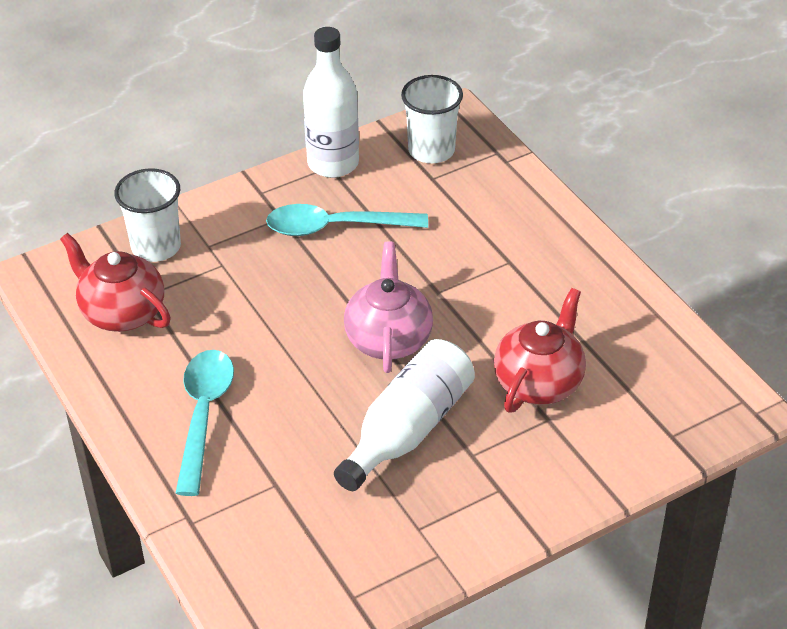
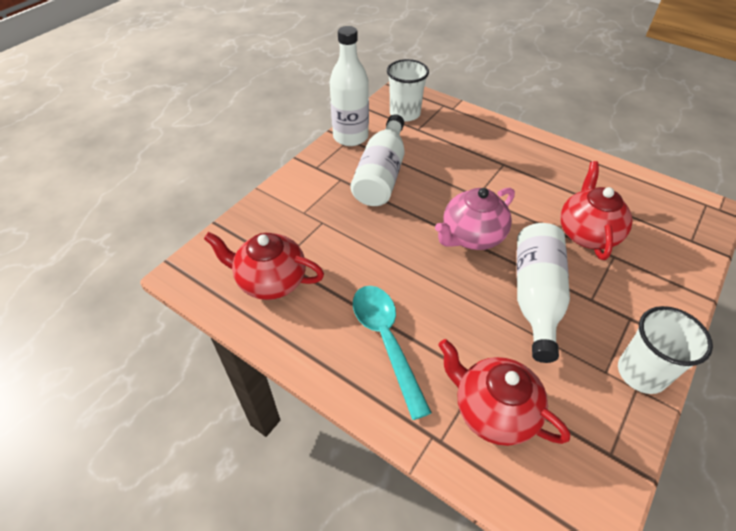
camera: 25 degrees left, 5 degrees up
white cup [114,168,181,262] -> white cup moved to [618,306,713,394]
turquoise spoon [266,204,428,236] -> white bottle [350,114,405,206]
pink teapot [344,241,433,373] -> pink teapot turned 105 degrees counterclockwise [435,188,515,250]
none -> red teapot [438,339,570,446]

